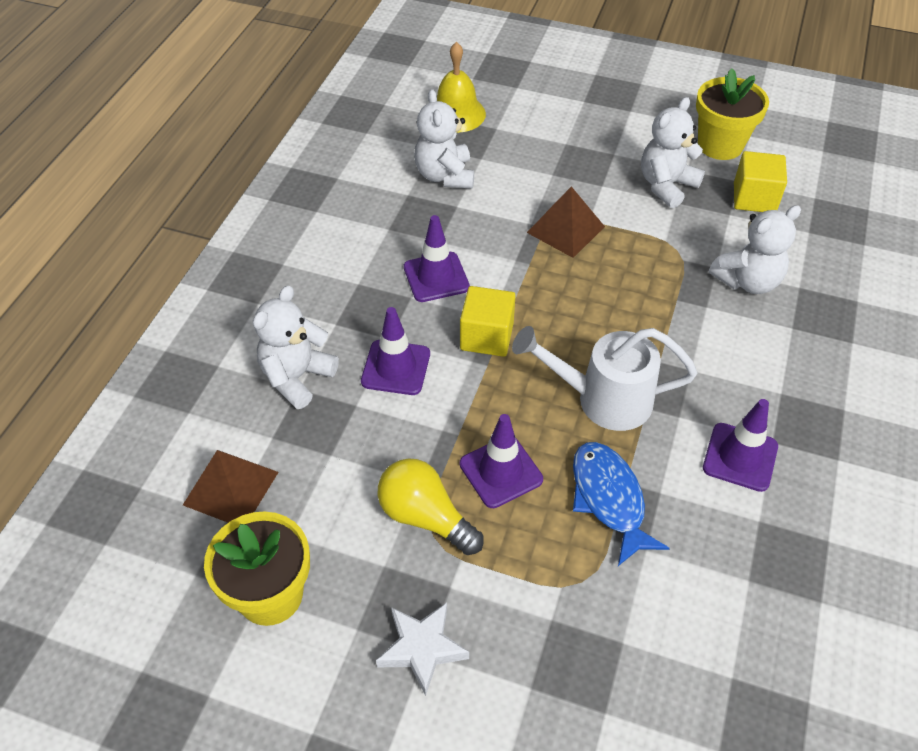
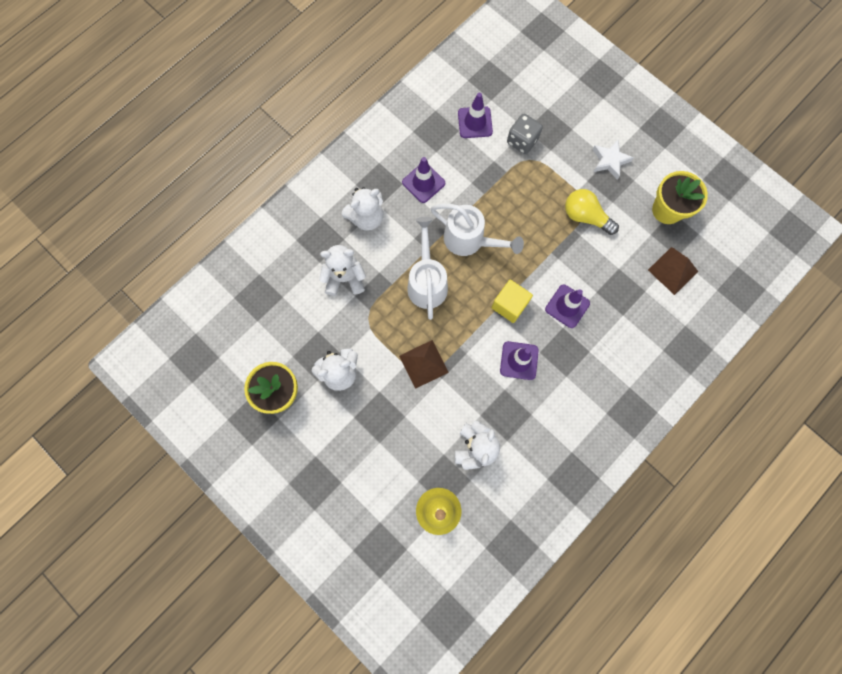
camera: 155 degrees left, 25 degrees up
white teddy bear [253,286,339,409] -> white teddy bear moved to [342,187,384,231]
yellow light bulb [378,458,484,555] -> yellow light bulb turned 150 degrees clockwise [565,189,619,235]
purple traffic cone [460,414,543,508] -> purple traffic cone moved to [458,93,493,138]
blue fish [573,442,670,566] -> none
yellow cube [734,151,787,212] -> none
none -> white watering can [407,217,448,320]
none -> grey dice [507,114,543,154]

